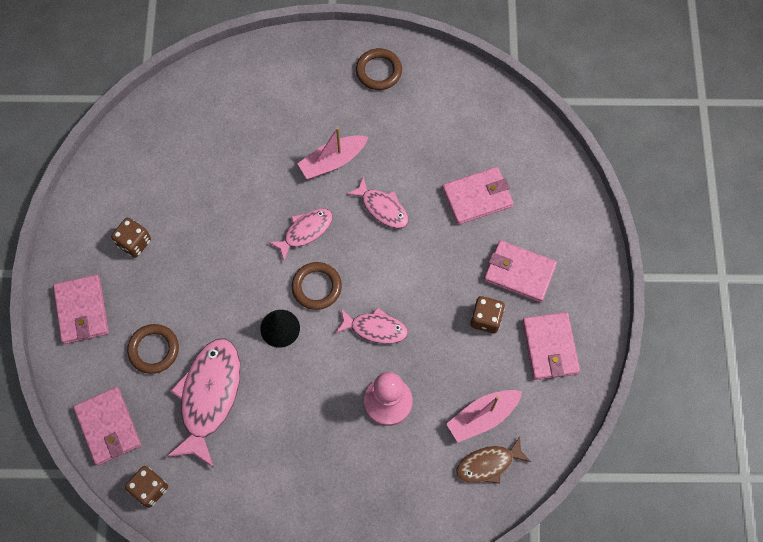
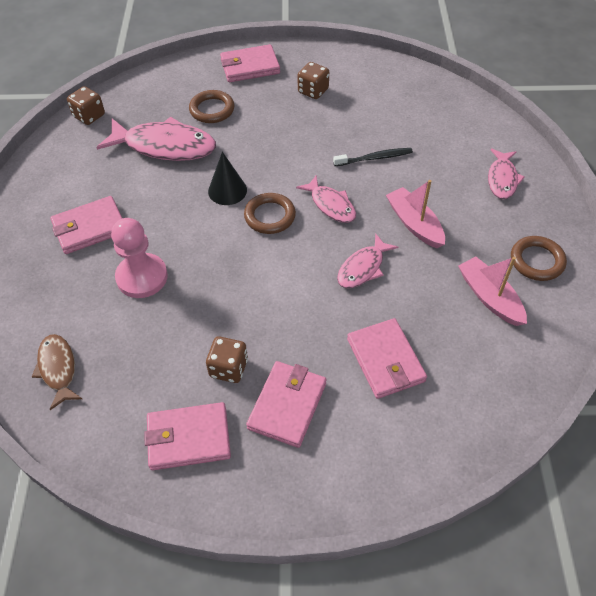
camera: 90 degrees right, 15 degrees down
pink wallet [73,387,141,465] -> pink wallet moved to [51,196,122,254]
pink fish [335,307,408,344] -> pink fish moved to [488,148,525,199]
pink boat [446,390,522,443] -> pink boat moved to [458,256,527,326]
none -> black toothbrush [333,148,413,166]

